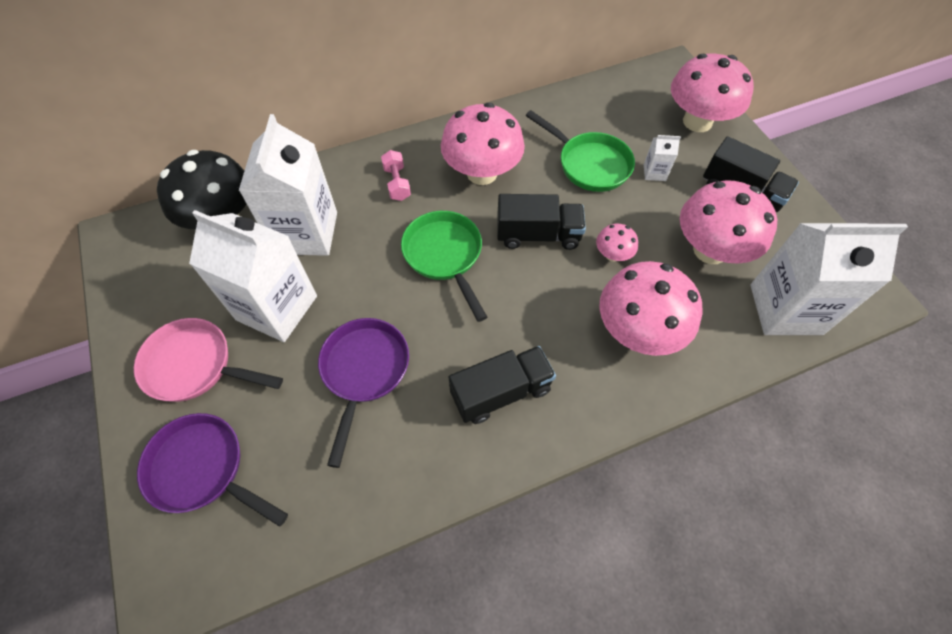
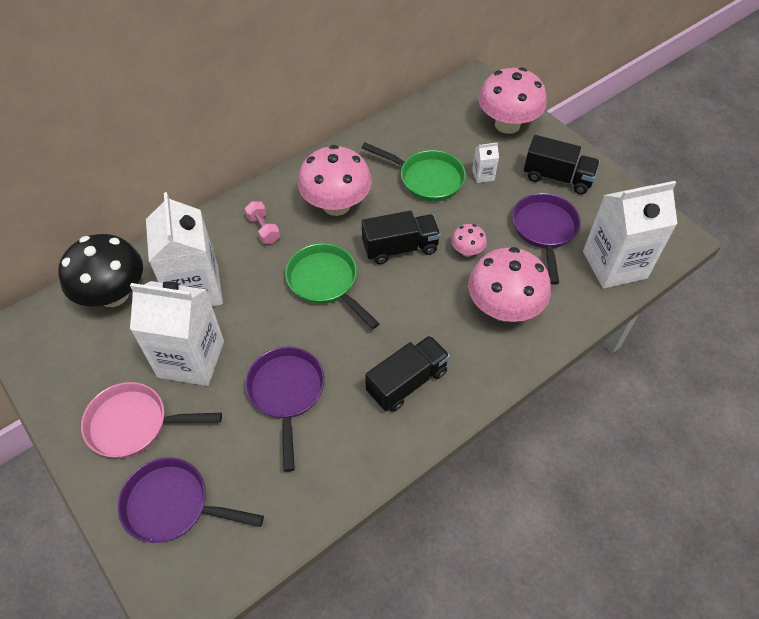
camera: 15 degrees left, 5 degrees down
pink mushroom [680,180,777,264] -> purple pan [512,193,581,285]

